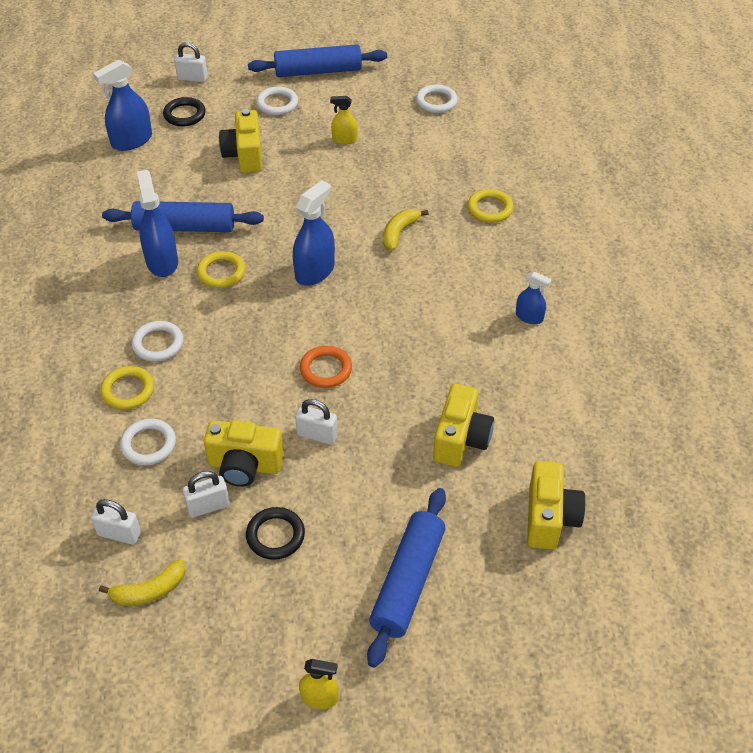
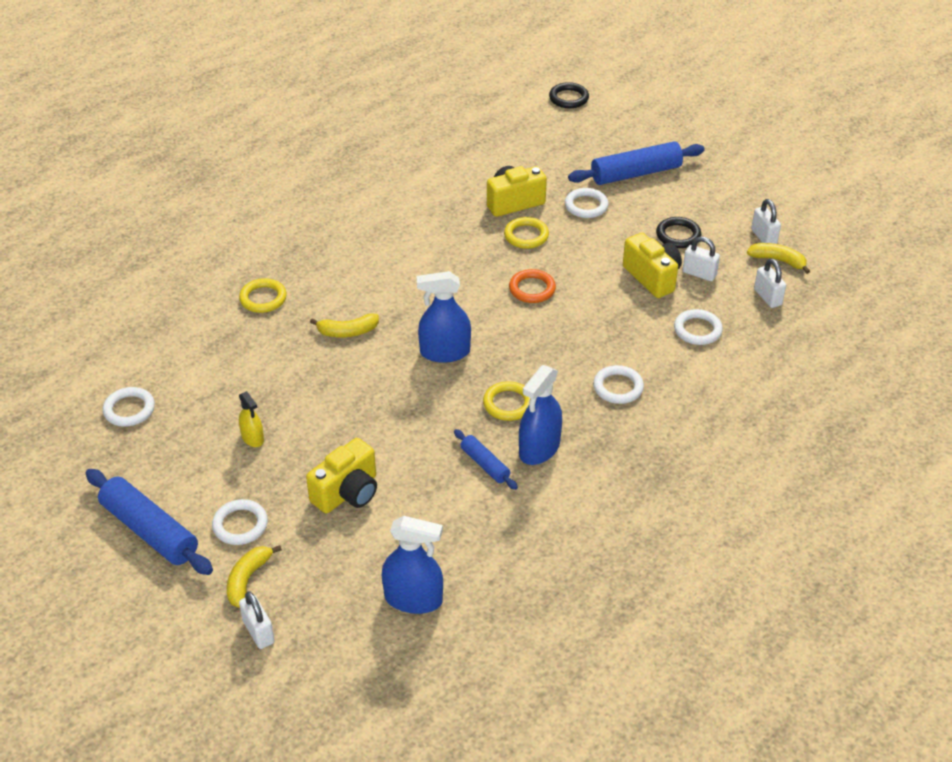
camera: 130 degrees left, 5 degrees down
yellow ring [100,366,154,410] -> yellow ring moved to [504,217,549,249]
blue rolling pin [102,201,264,232] -> blue rolling pin [454,429,518,490], size x0.54
black ring [163,97,206,126] -> black ring moved to [549,82,589,108]
white padlock [295,399,338,445] -> white padlock moved to [751,199,781,244]
yellow spray bottle [299,659,339,709] -> none
blue spray bottle [516,271,552,324] -> none
yellow camera [527,461,586,550] -> none
none -> yellow banana [227,545,282,608]
none -> white ring [565,188,609,218]

